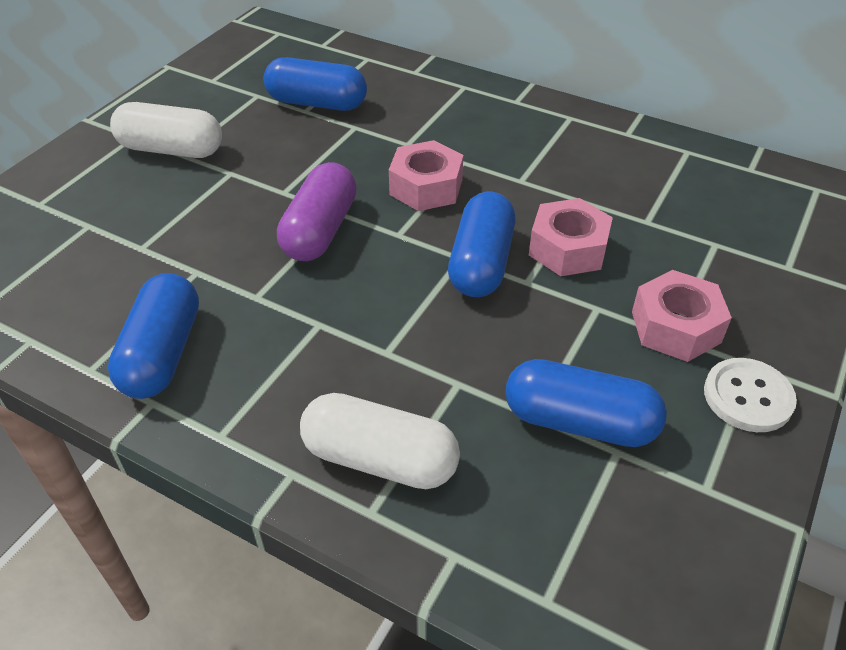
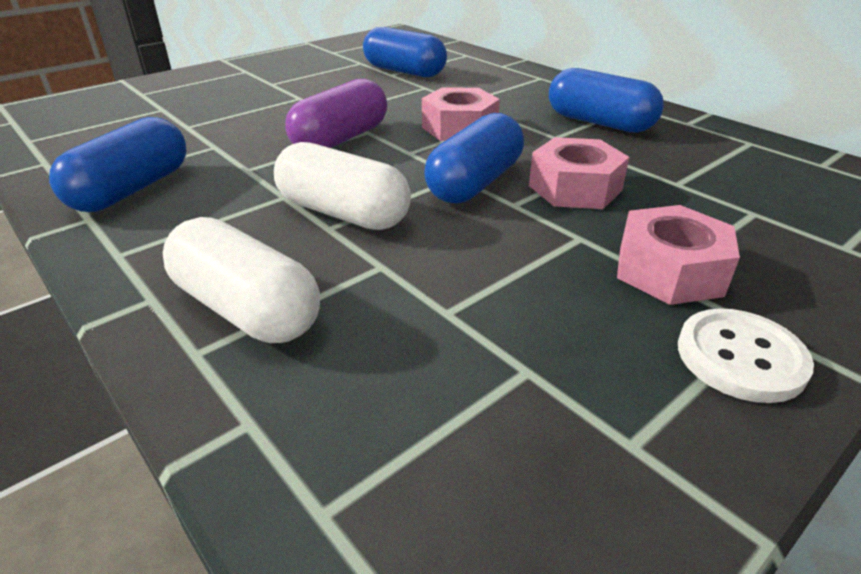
camera: 20 degrees right, 10 degrees down
white capsule [110,102,222,158] -> white capsule moved to [274,142,411,230]
blue capsule [505,359,667,447] -> blue capsule moved to [549,68,664,133]

